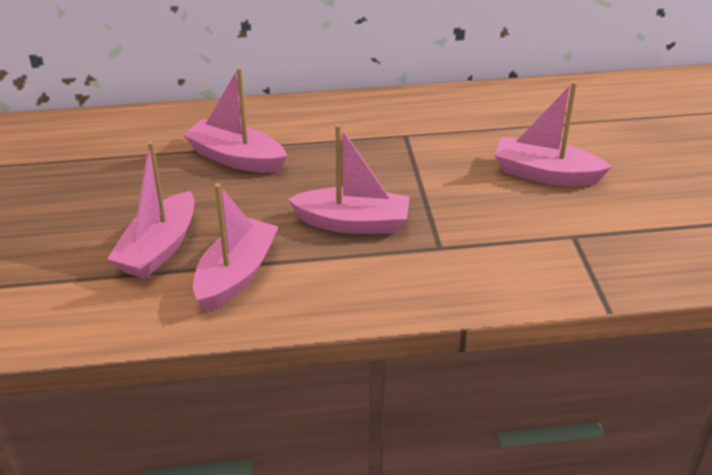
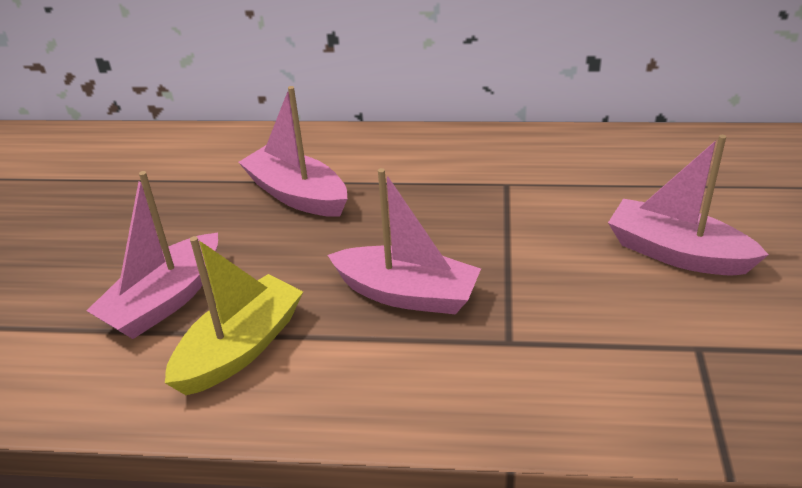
camera: 15 degrees right, 0 degrees up
pink boat [193,183,279,312] -> yellow boat [165,236,303,395]

